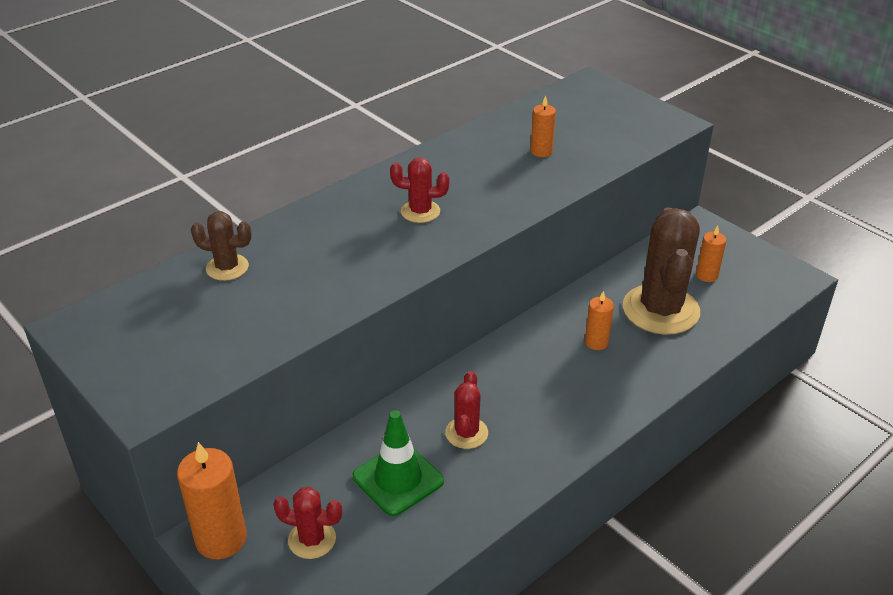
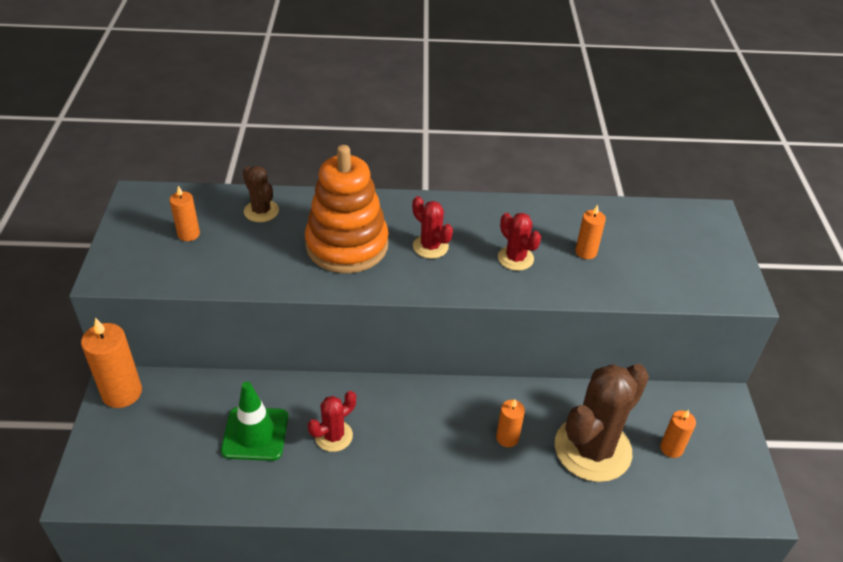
camera: 40 degrees right, 5 degrees up
red cactus [273,487,342,559] -> red cactus moved to [498,213,541,271]
none -> orange candle [170,186,200,241]
none -> orange stacking toy [305,145,389,273]

